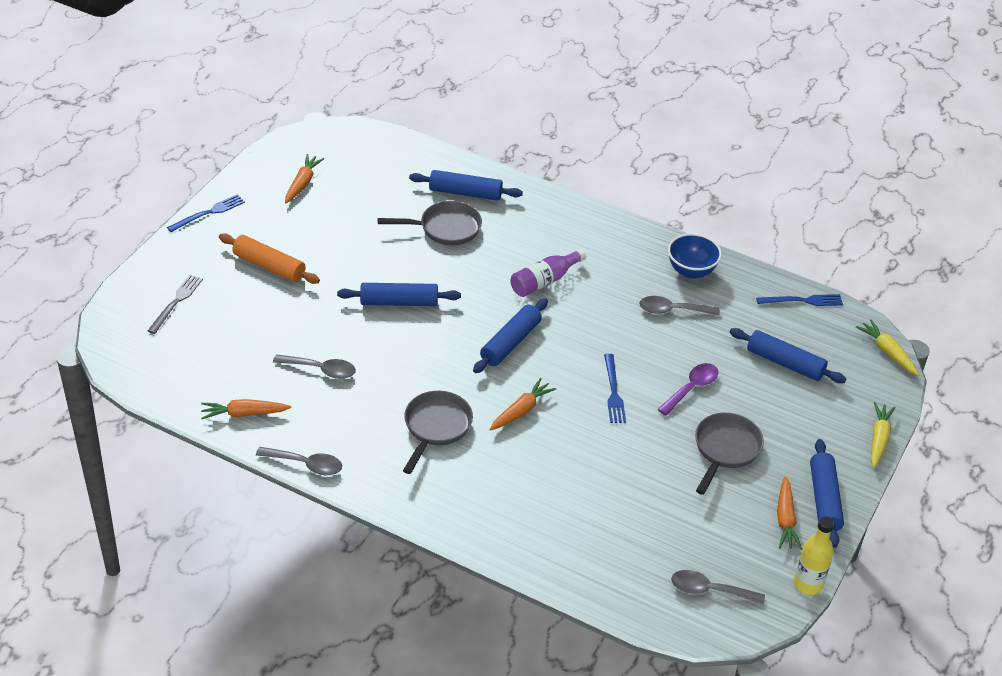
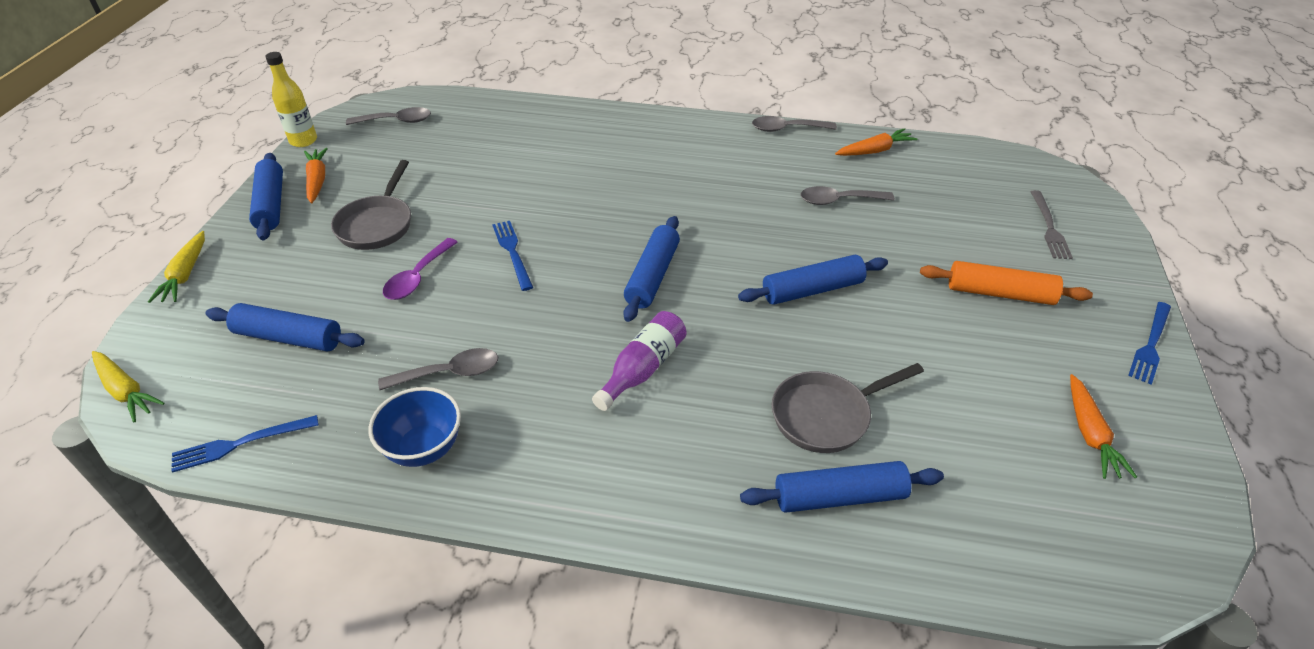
camera: 165 degrees right, 0 degrees up
grey pan [403,391,473,474] -> none
orange carrot [489,378,557,431] -> none

